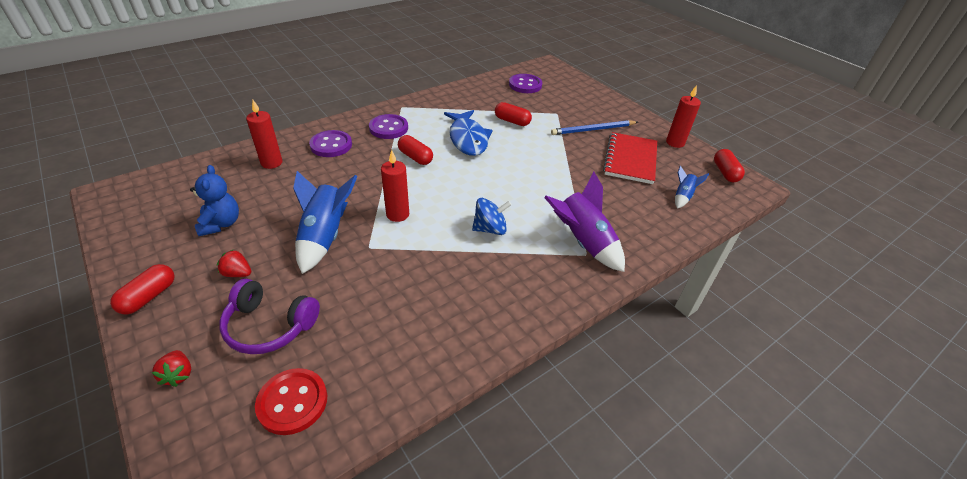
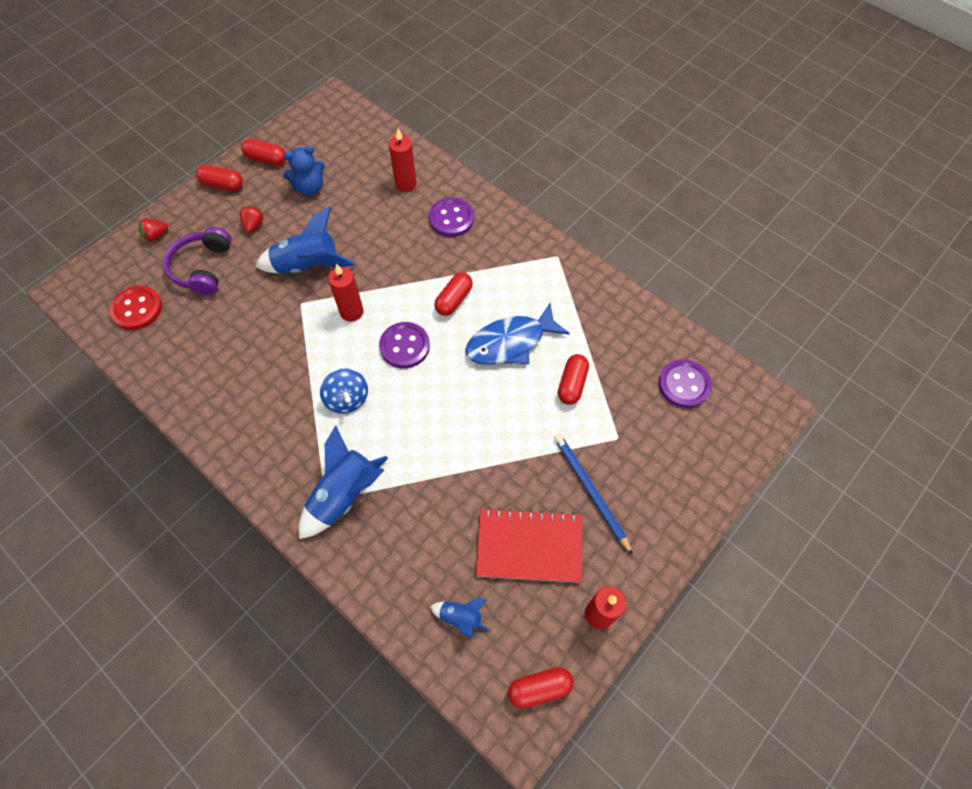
camera: 80 degrees right, 20 degrees up
purple button [369,114,408,139] -> purple button moved to [379,322,430,369]
purple rocket [544,172,625,272] -> blue rocket [299,425,388,539]
none -> red capsule [241,139,286,166]

